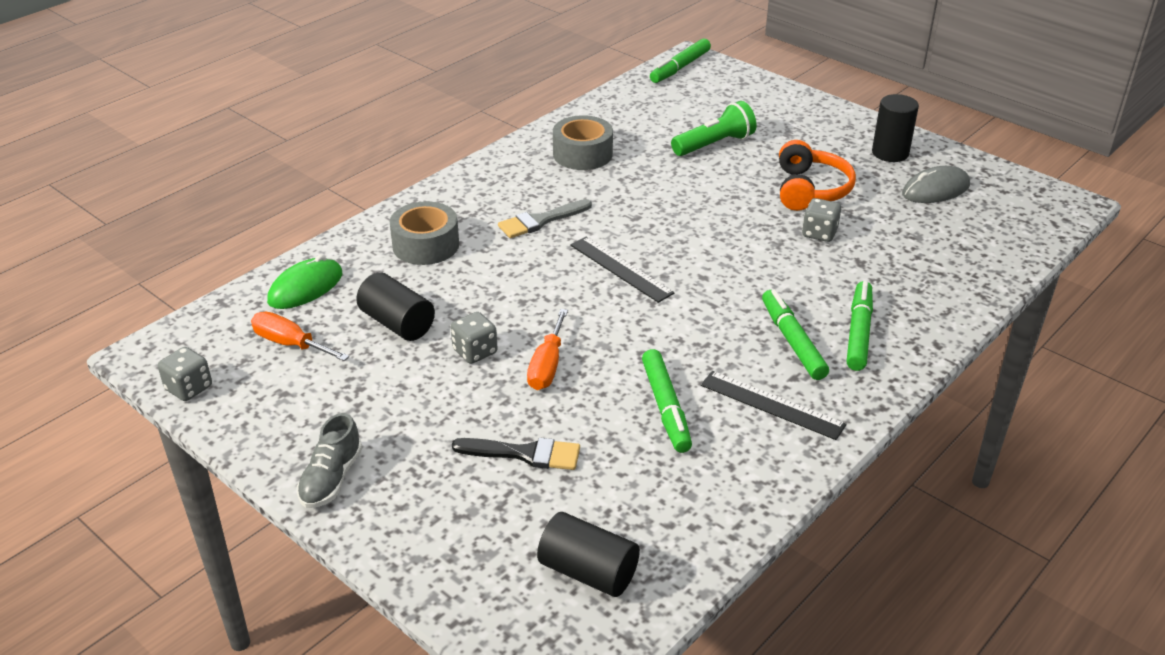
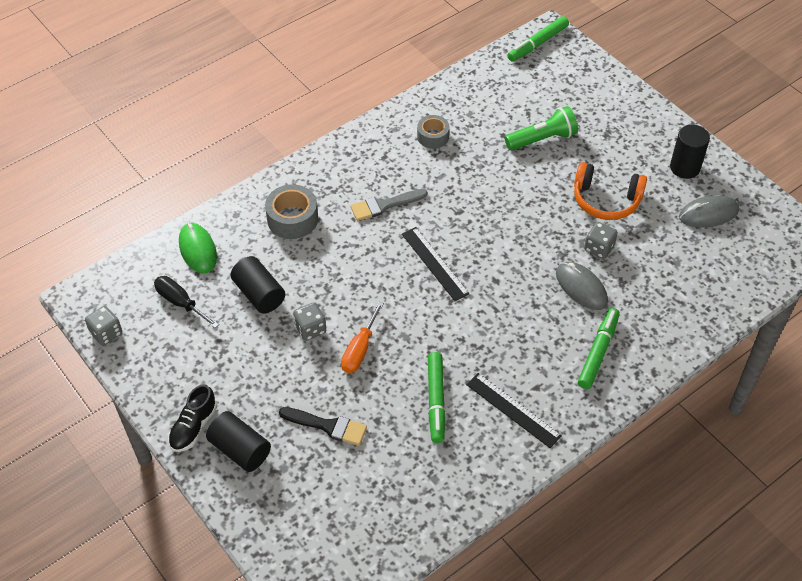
camera: 10 degrees right, 15 degrees up
orange screwdriver [251,312,349,361] -> black screwdriver [154,276,219,328]
green mouse [267,255,342,309] -> green mouse turned 75 degrees counterclockwise [179,223,217,274]
grey shoe [297,413,362,508] -> black shoe [168,384,217,452]
black cylinder [537,512,640,597] -> black cylinder moved to [206,411,271,472]
grey tape [553,115,613,170] -> grey tape [417,115,449,149], size x0.66
green marker [762,290,829,380] -> none
orange headphones [779,140,856,211] -> orange headphones turned 90 degrees clockwise [574,162,647,220]
none -> grey mouse [556,262,608,310]

